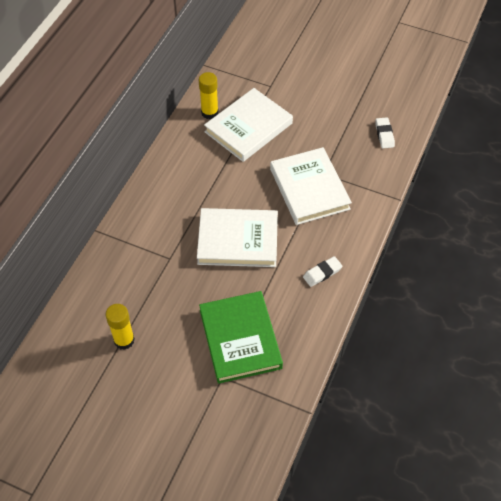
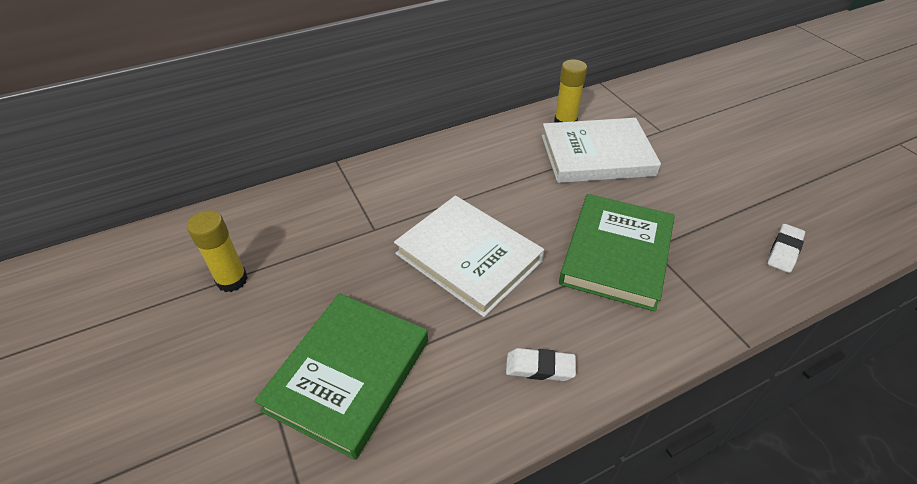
camera: 40 degrees right, 10 degrees down
white book [270,147,352,225] -> green book [559,194,675,312]

